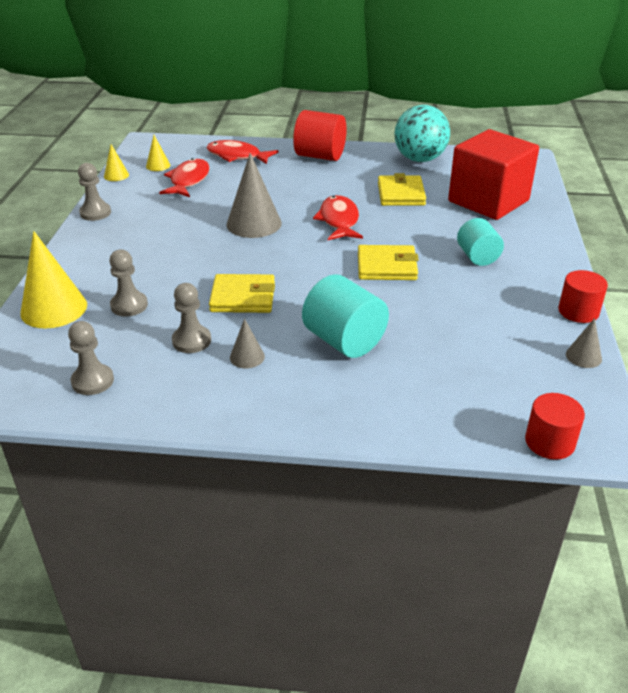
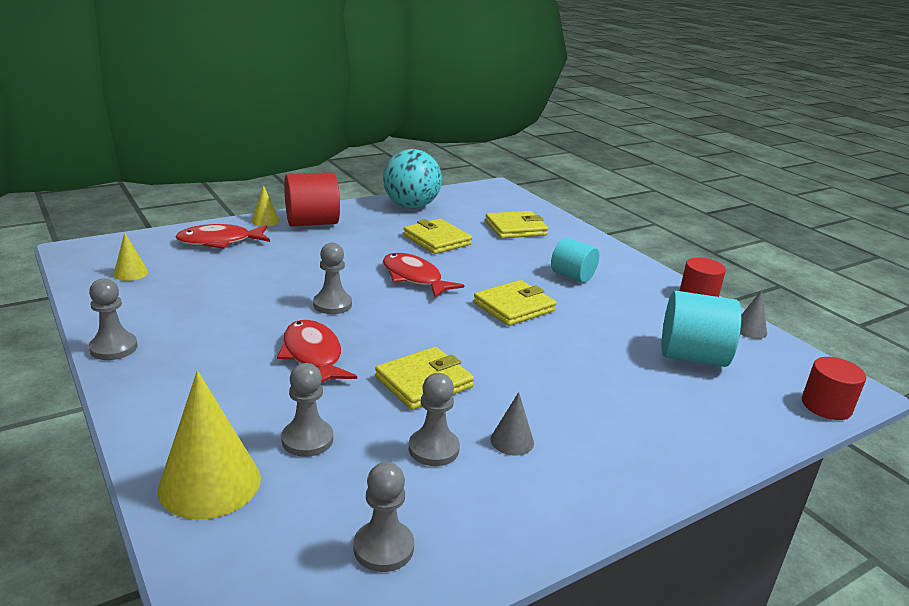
camera: 40 degrees left, 10 degrees down
yellow cone [104,144,129,181] -> yellow cone moved to [251,185,280,226]
red fish [159,158,210,197] -> red fish moved to [277,320,357,383]
grey cone [226,153,282,238] -> grey pawn [313,243,352,314]
turquoise cylinder [302,274,389,358] -> turquoise cylinder moved to [661,291,741,367]
red cube [448,129,539,220] -> yellow wallet [485,211,549,238]

